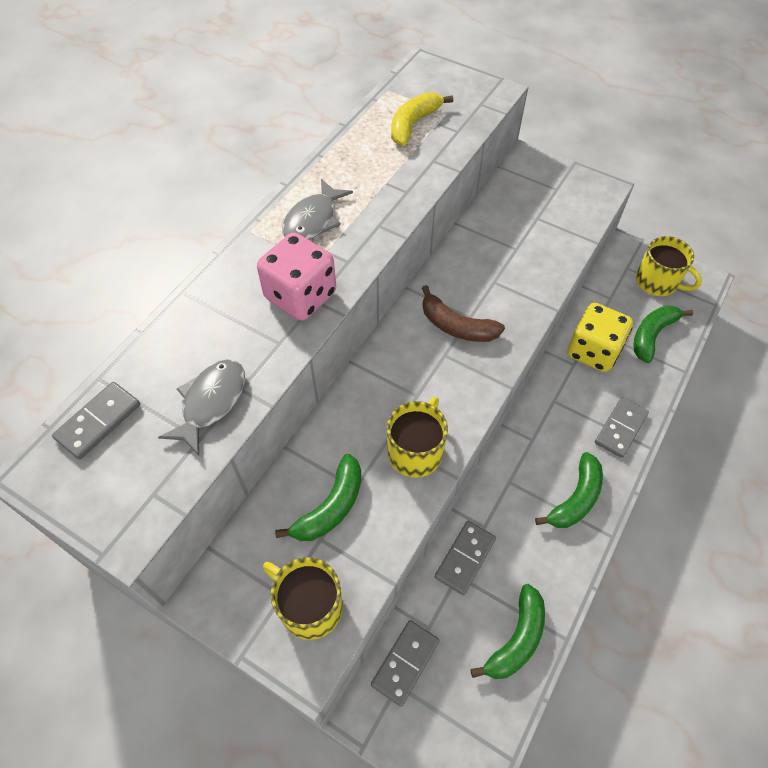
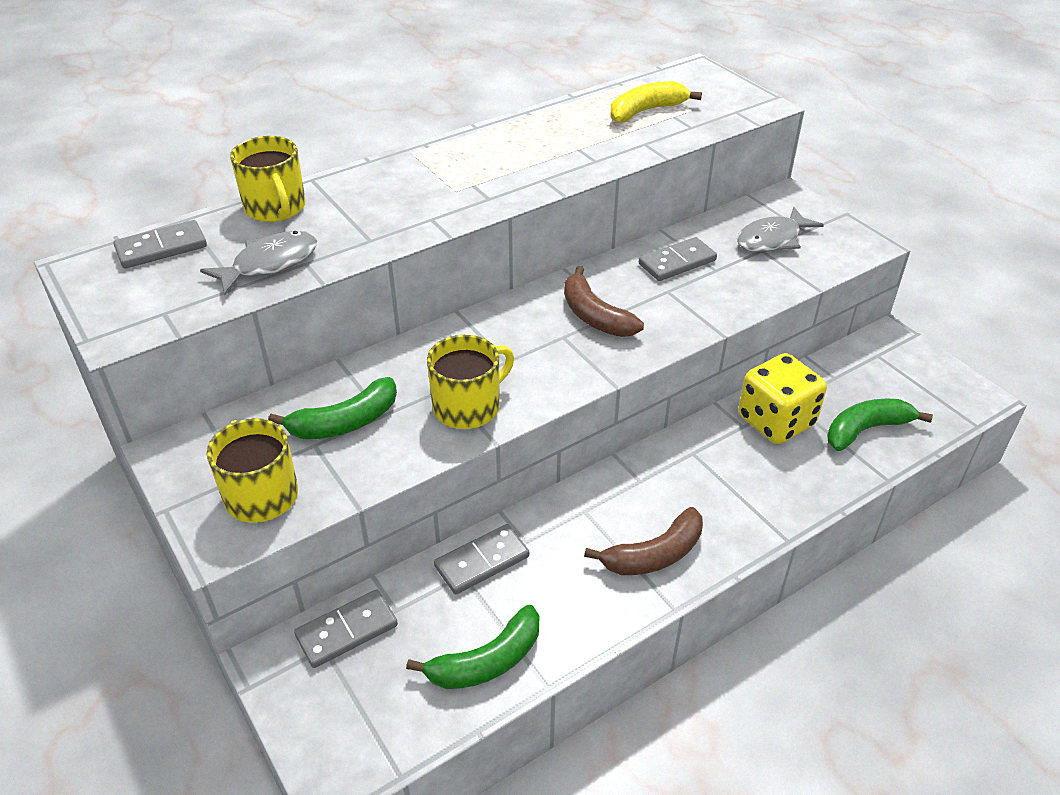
camera: 25 degrees right, 15 degrees down
pink dice [257,233,336,321] -> none
grey fish [282,179,353,240] -> grey fish moved to [737,207,824,252]
green banana [535,452,603,528] -> brown banana [584,507,703,575]
grey domino [595,397,649,458] -> grey domino moved to [639,237,717,281]
yellow mug [636,236,702,296] -> yellow mug moved to [230,136,305,222]

